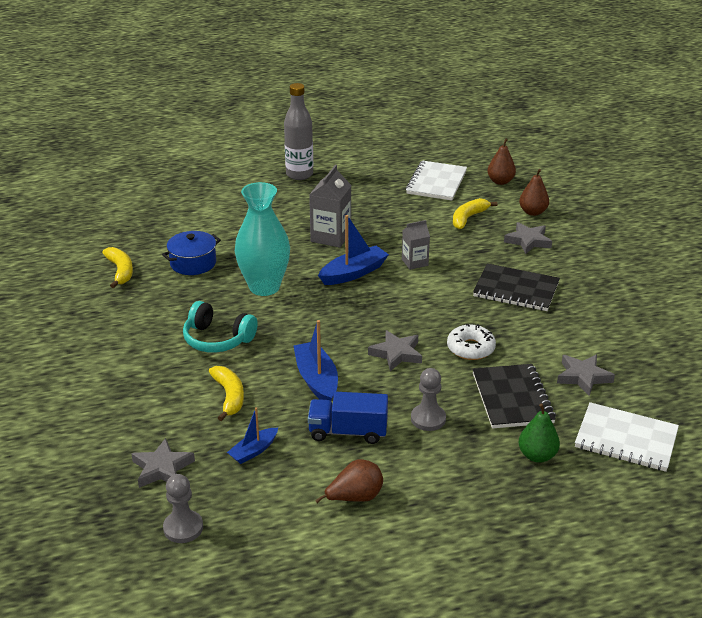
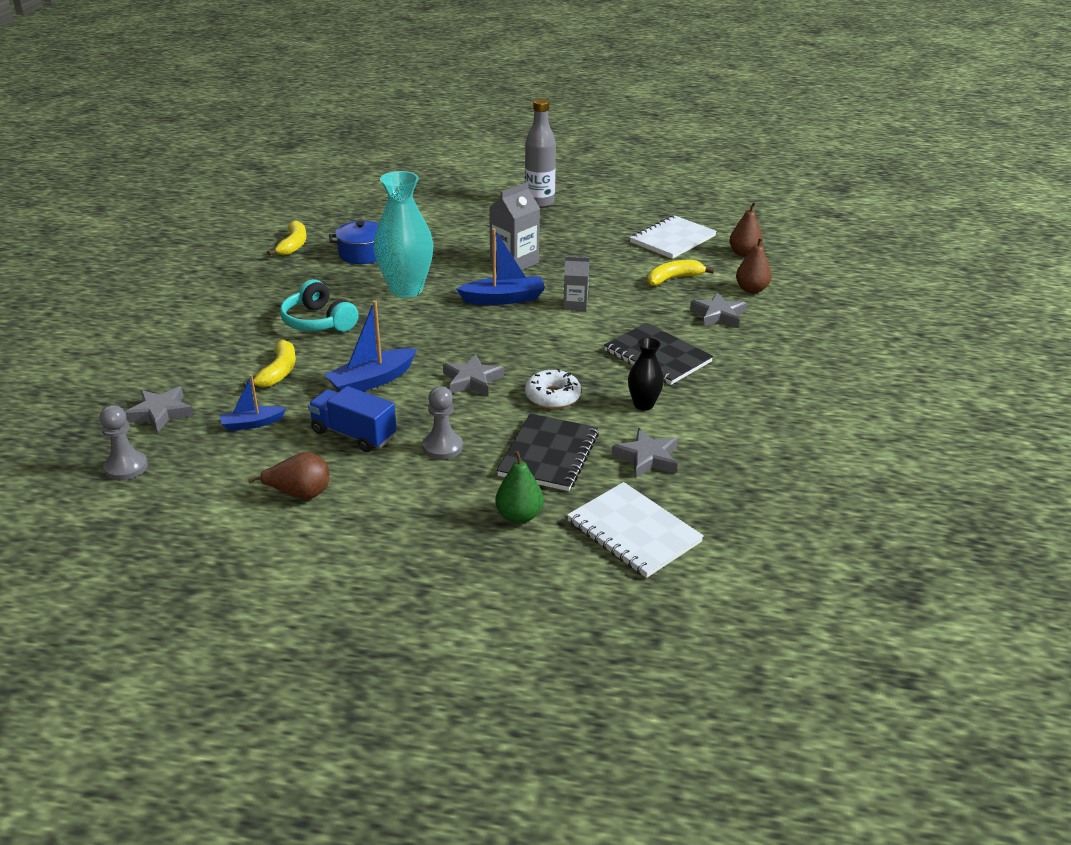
camera: 25 degrees right, 0 degrees up
blue boat [294,320,338,401] -> blue boat turned 135 degrees counterclockwise [324,300,417,391]
none -> black vase [628,337,664,411]

